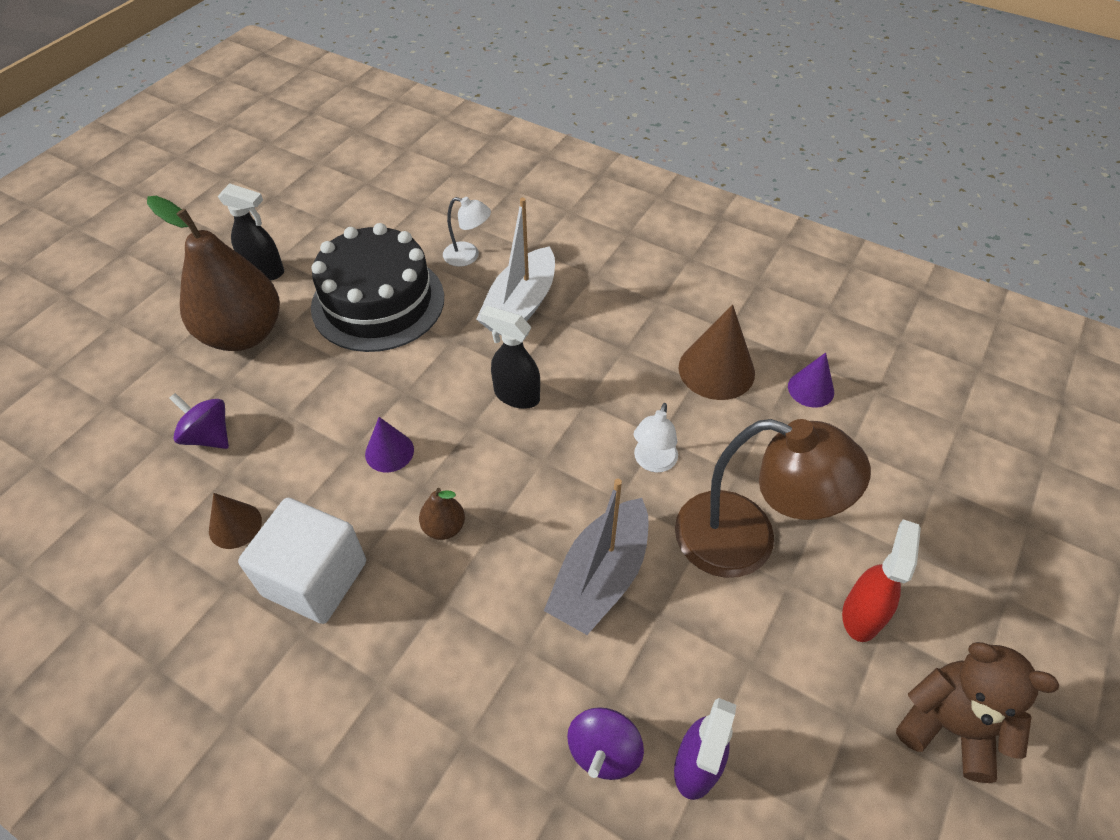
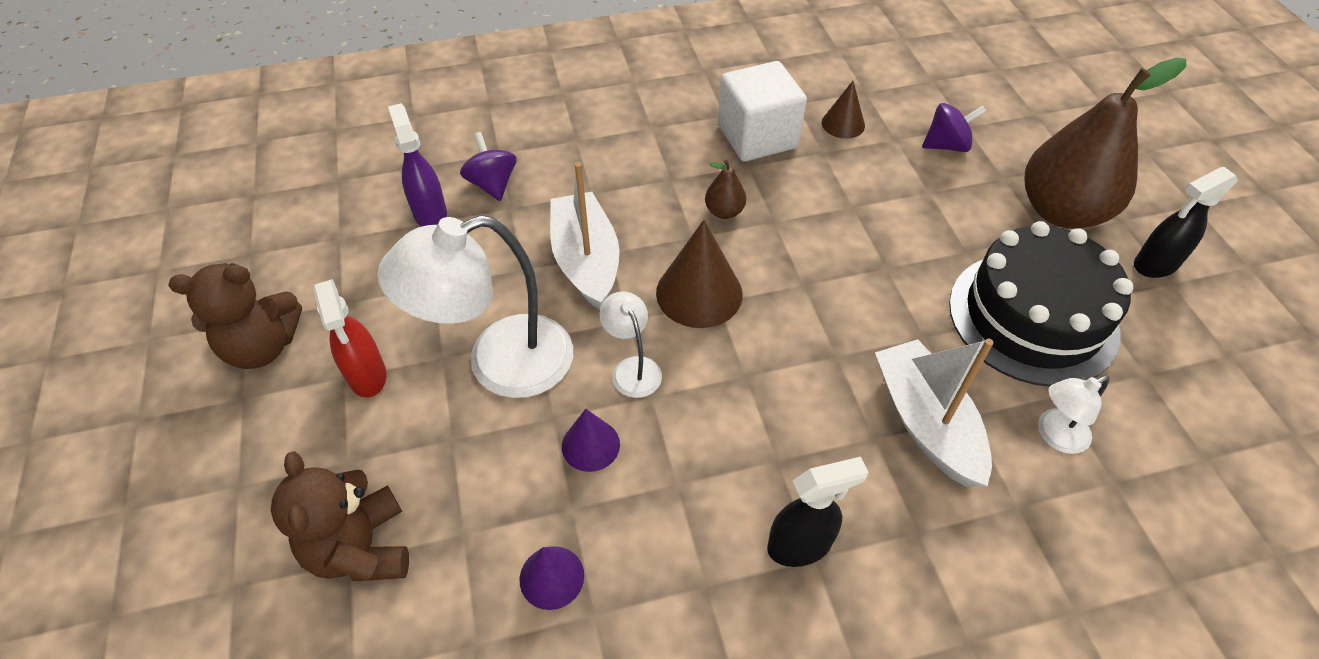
camera: 135 degrees right, 0 degrees up
purple cone [365,417,414,472] -> purple cone moved to [562,409,620,472]
black spray bottle [480,306,540,409] -> black spray bottle moved to [767,457,869,567]
grey boat [544,479,649,635] -> white boat [550,162,619,310]
brown lamp [675,419,871,578] -> white lamp [377,215,573,398]
brown cone [679,304,755,400] -> brown cone moved to [656,220,742,328]
none -> brown teddy bear [271,451,409,581]

